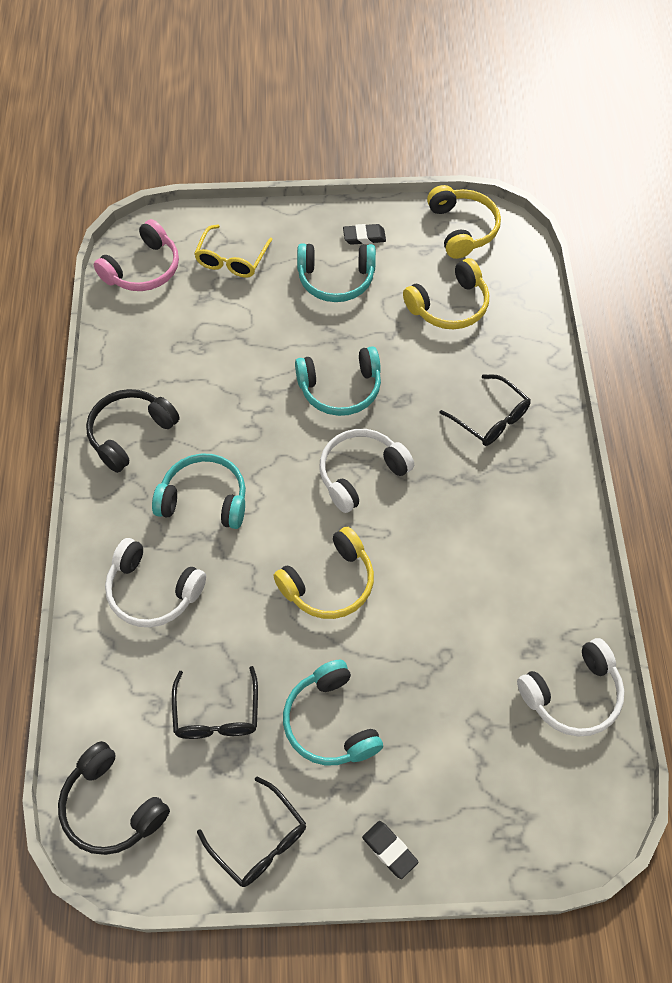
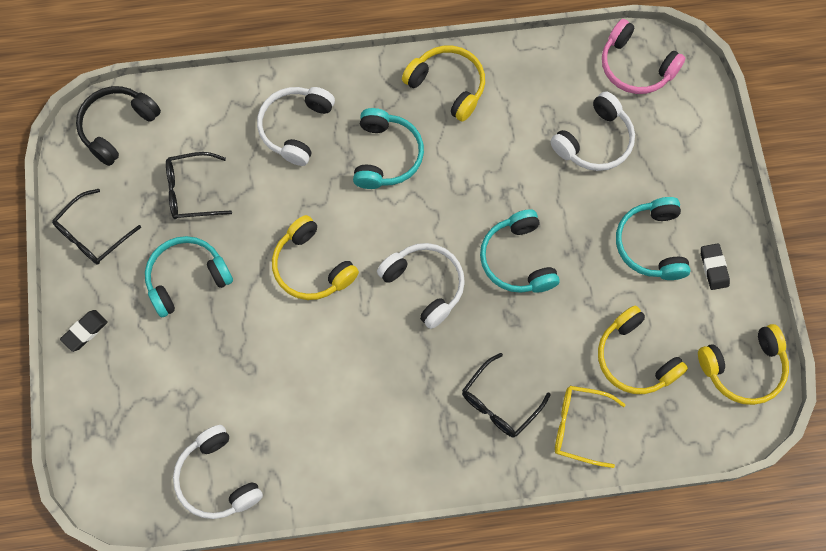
camera: 85 degrees right, 10 degrees up
black headphones [86,389,180,473] -> yellow headphones [402,46,485,122]
yellow glasses [194,224,273,278] -> yellow glasses moved to [555,386,626,468]
none -> white headphones [550,91,635,171]

